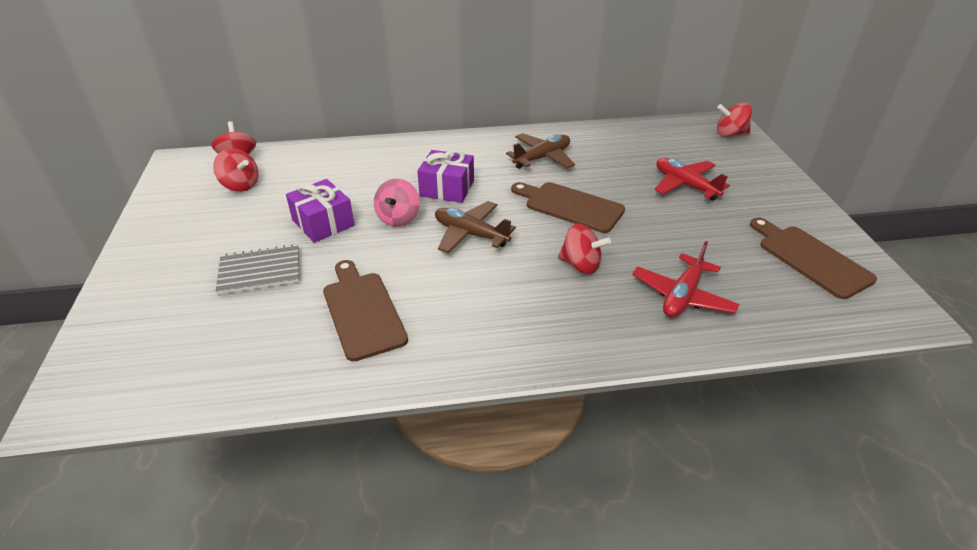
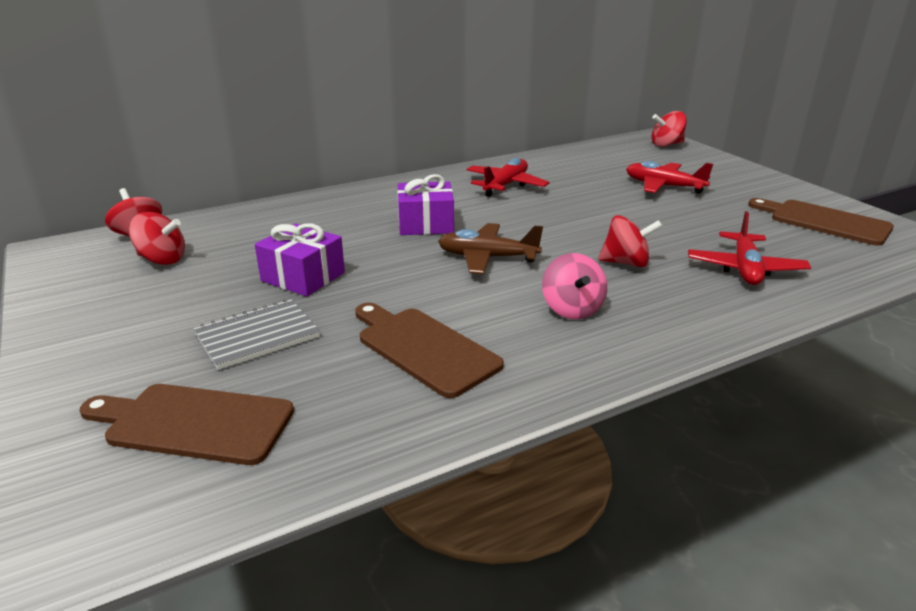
camera: 20 degrees left, 10 degrees down
pink spinning top [374,179,420,227] -> pink spinning top moved to [542,253,607,319]
brown plane [506,133,575,169] -> red plane [466,158,549,197]
brown cutting board [511,182,625,233] -> brown cutting board moved to [80,384,294,465]

